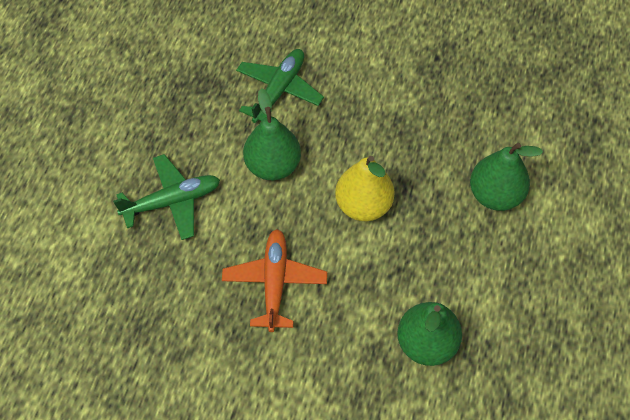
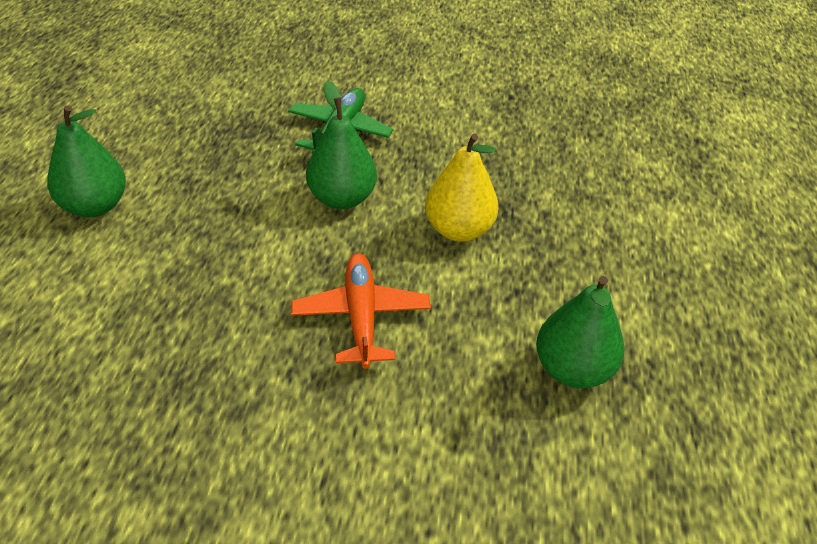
camera: 10 degrees left, 15 degrees down
green plane [113,154,220,240] -> none
green pear [470,143,543,211] -> green pear moved to [47,105,126,217]

